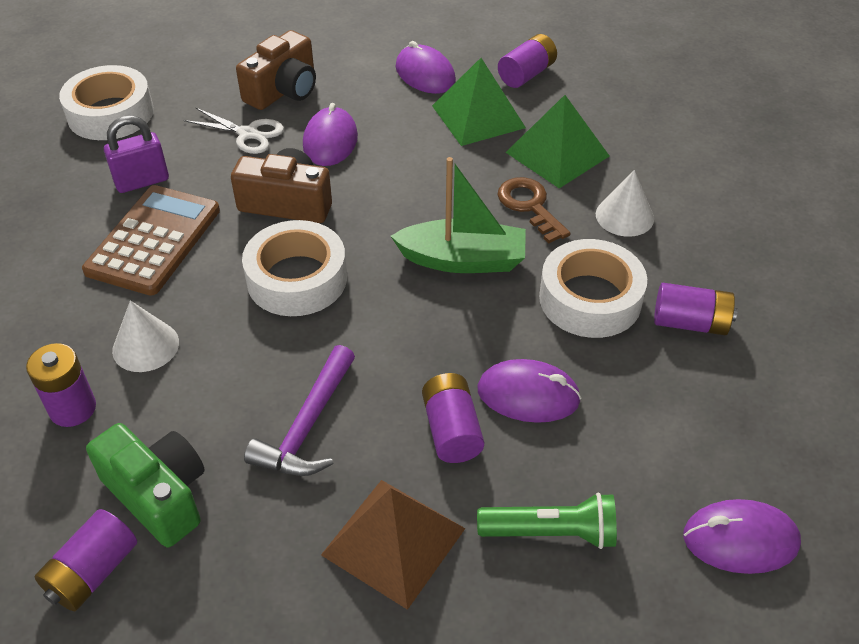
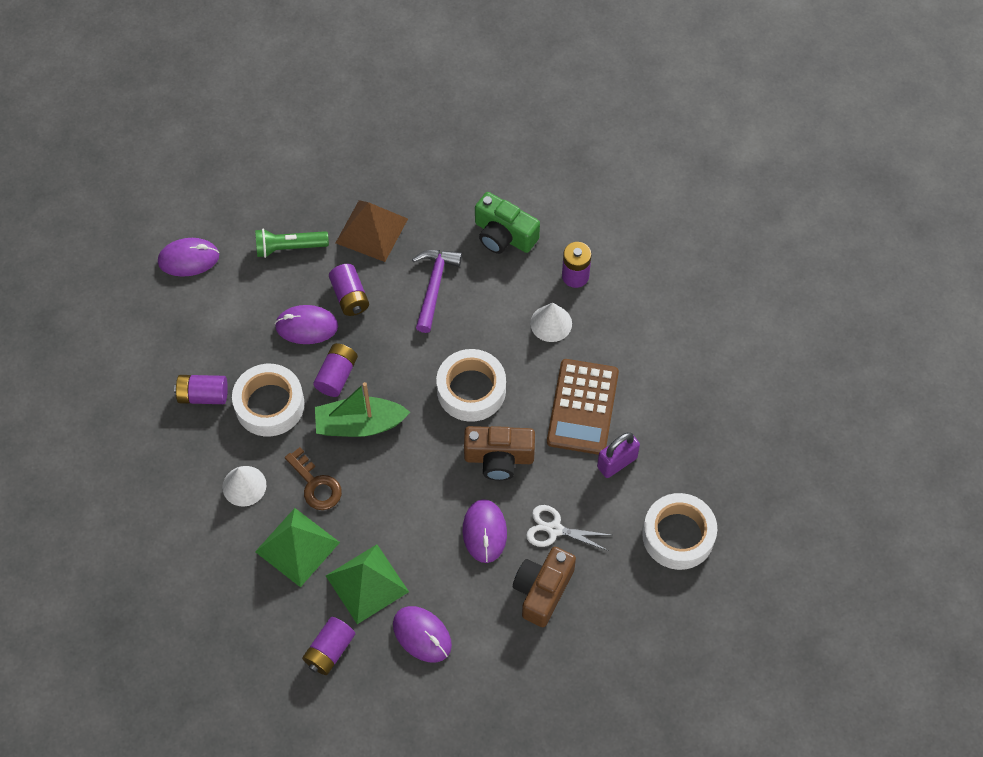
camera: 170 degrees right, 15 degrees up
purple battery [35,509,137,611] -> purple battery moved to [313,343,358,397]

